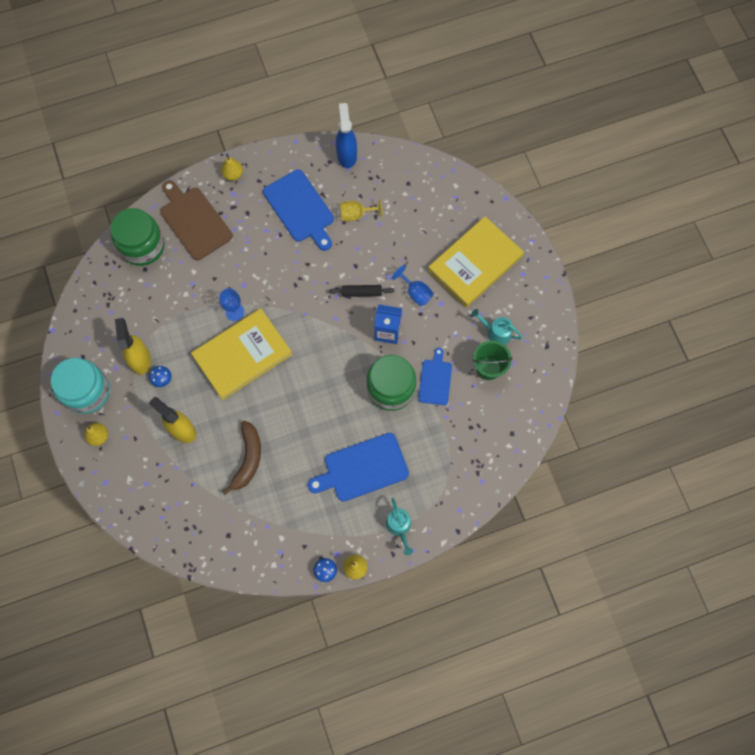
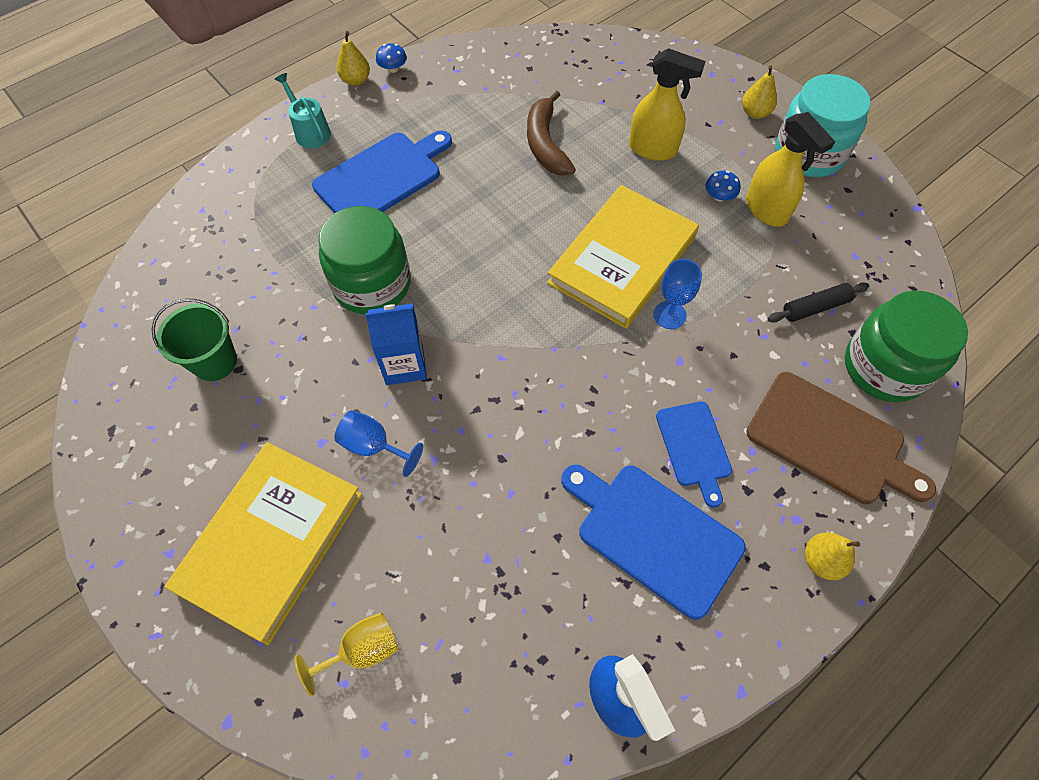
camera: 160 degrees right, 10 degrees down
black rolling pin [329,285,395,297] -> black rolling pin moved to [768,282,869,323]
yellow goblet [340,199,382,221] -> yellow goblet moved to [295,612,398,696]
blue cutting board [418,348,452,405] -> blue cutting board moved to [656,401,732,508]
turquoise watering can [471,309,522,345] -> none

